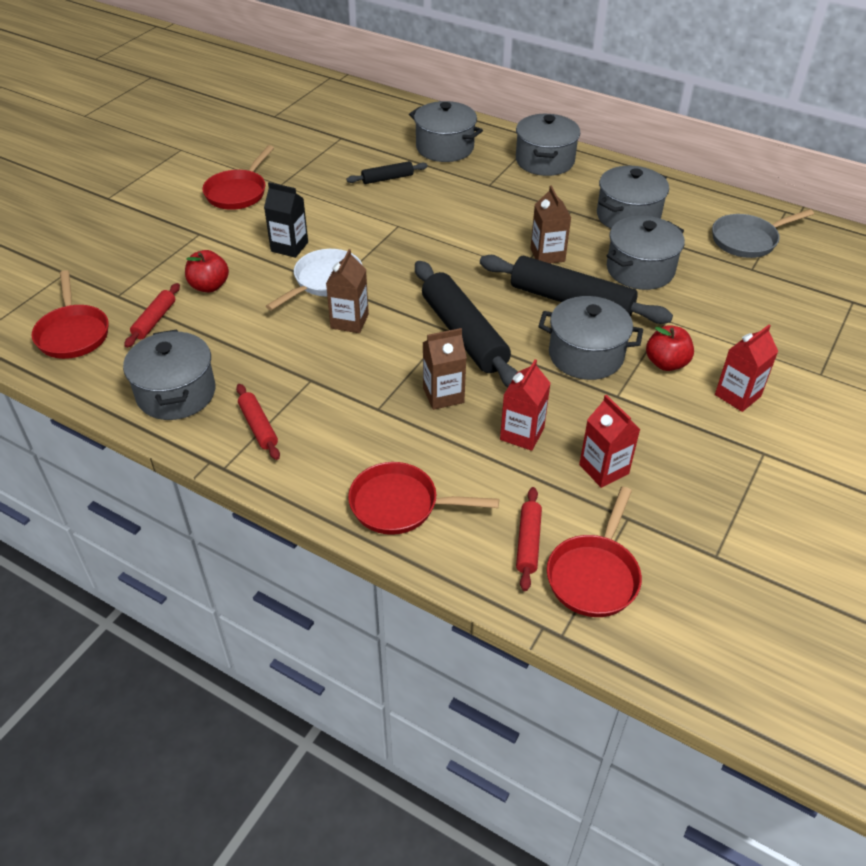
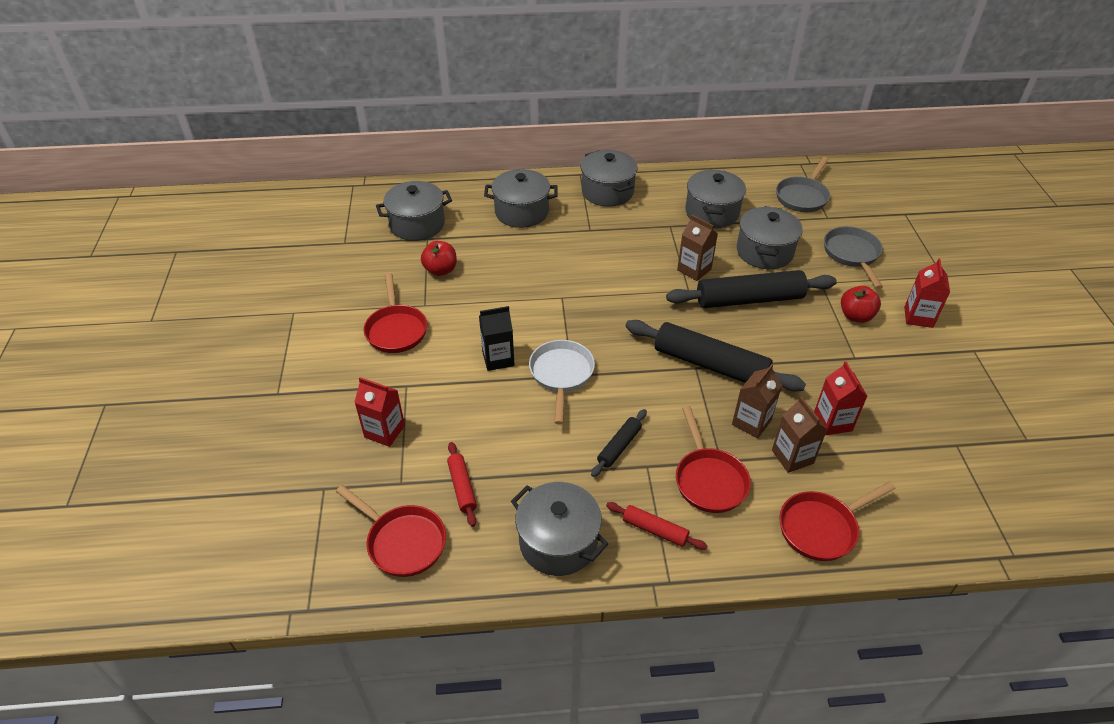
camera: 35 degrees left, 0 degrees up
red apple [185,250,229,292] -> red apple moved to [421,241,457,276]
brown carton [326,249,369,333] -> brown carton moved to [772,396,827,473]
black rolling pin [346,161,428,184] -> black rolling pin moved to [591,409,647,477]
red rolling pin [516,487,542,591] -> none
grey pot [538,296,643,380] -> grey pot moved to [376,181,452,241]
red pan [547,487,642,617] -> red pan moved to [676,406,751,513]
red carton [579,395,641,488] -> red carton moved to [354,377,405,447]
none -> grey pan [824,226,883,289]

